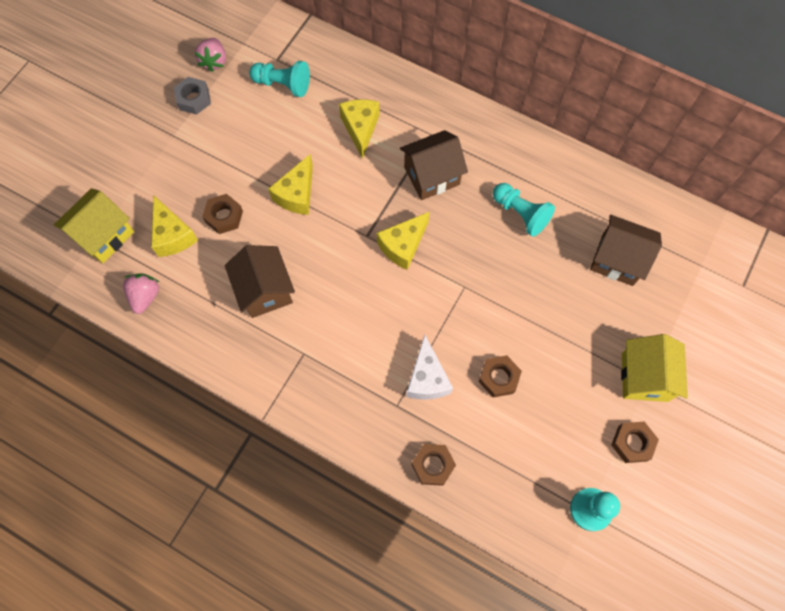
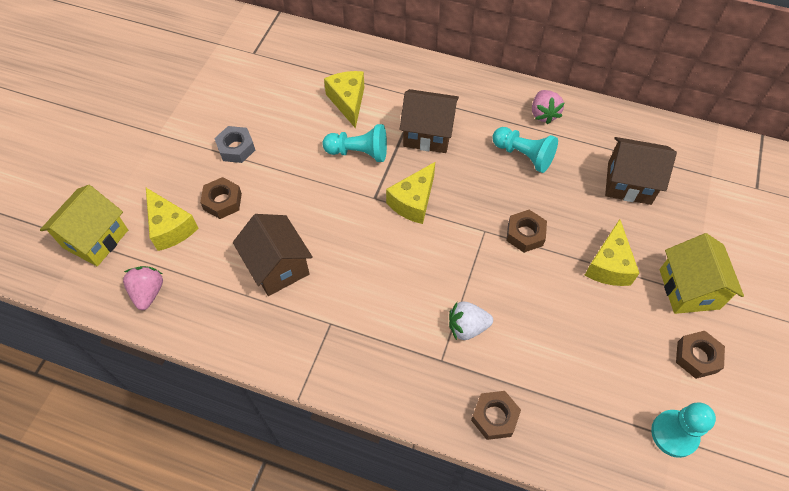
camera: 10 degrees left, 10 degrees down
grey nut [174,77,211,115] -> grey nut moved to [214,126,255,163]
pink strawberry [195,38,226,72] -> pink strawberry moved to [532,90,565,124]
turquoise pawn [249,61,310,97] -> turquoise pawn moved to [322,124,387,162]
yellow cheese [268,154,313,215] -> yellow cheese moved to [584,219,639,286]
brown house [400,130,468,200] -> brown house turned 45 degrees clockwise [399,89,459,153]
white cheese [406,334,453,400] -> white strawberry [449,302,493,340]
brown nut [479,355,522,398] -> brown nut moved to [506,210,547,253]

